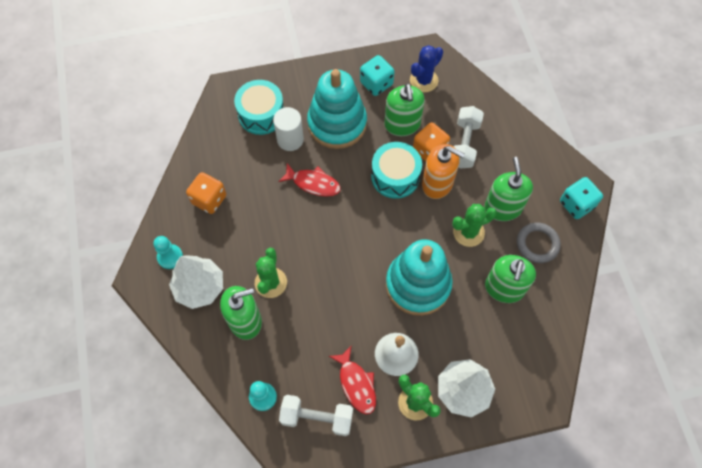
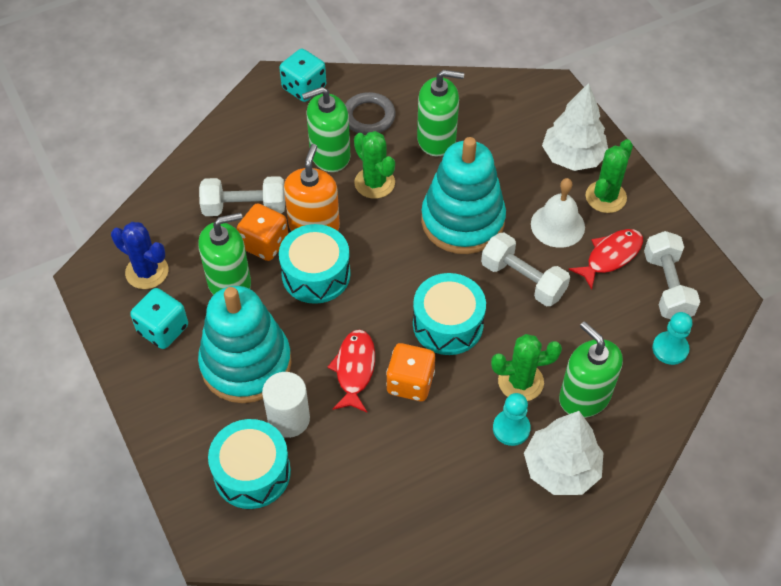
camera: 105 degrees left, 10 degrees down
turquoise pawn [154,236,183,269] -> turquoise pawn moved to [493,393,531,446]
orange dice [186,172,226,214] -> orange dice moved to [386,343,435,401]
none -> turquoise drum [413,273,486,355]
none -> white dumbbell [481,232,570,306]

